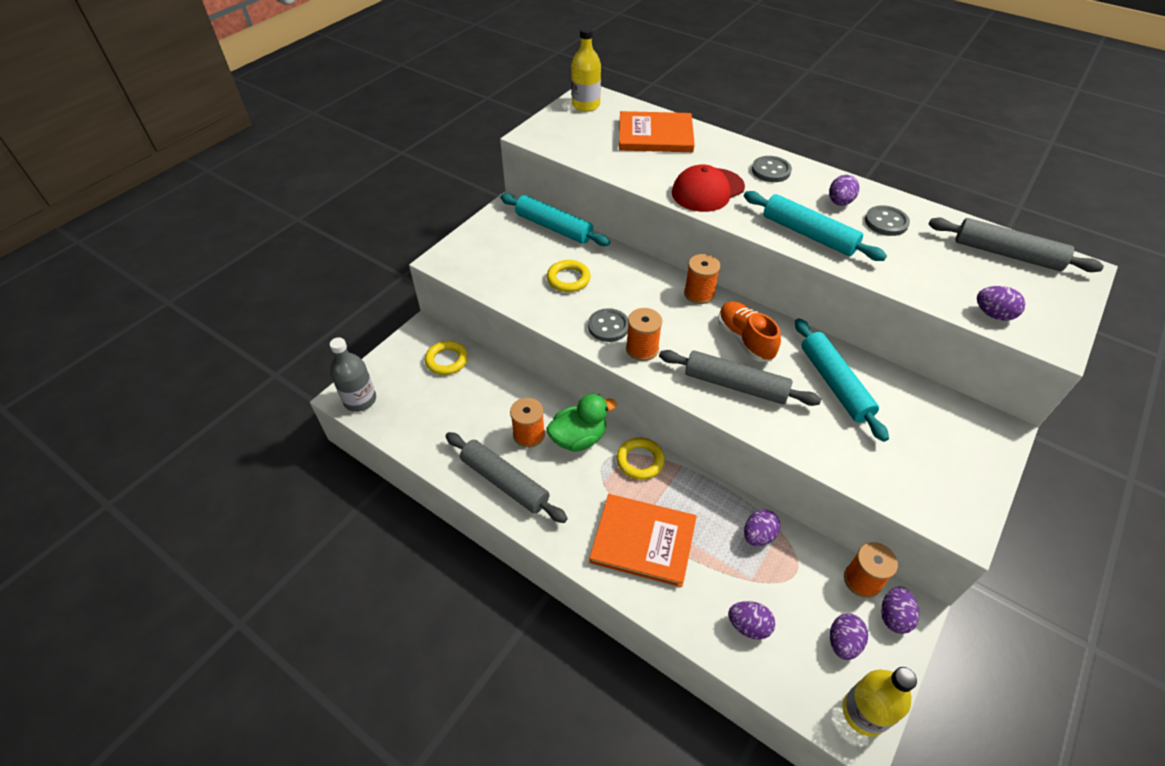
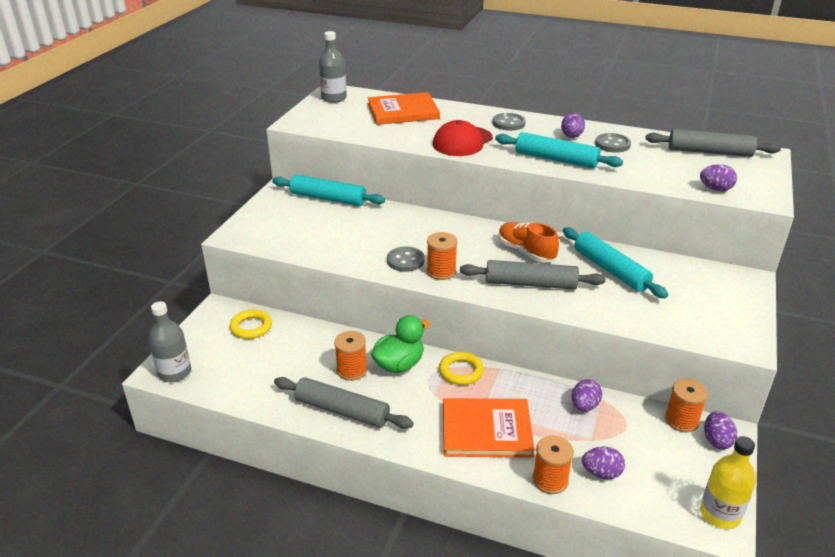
camera: 15 degrees left, 15 degrees down
yellow ring [547,260,591,292] -> none
yellow bottle [571,27,601,112] -> grey bottle [319,31,347,103]
orange spool [684,254,721,304] -> orange spool moved to [532,436,574,494]
purple egg [830,614,868,660] -> none

